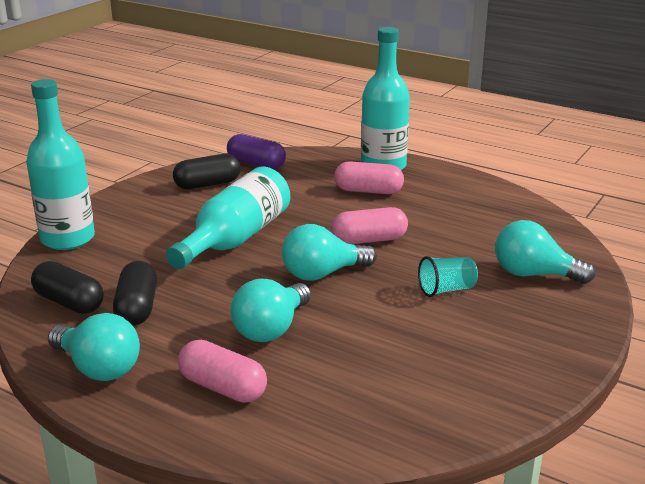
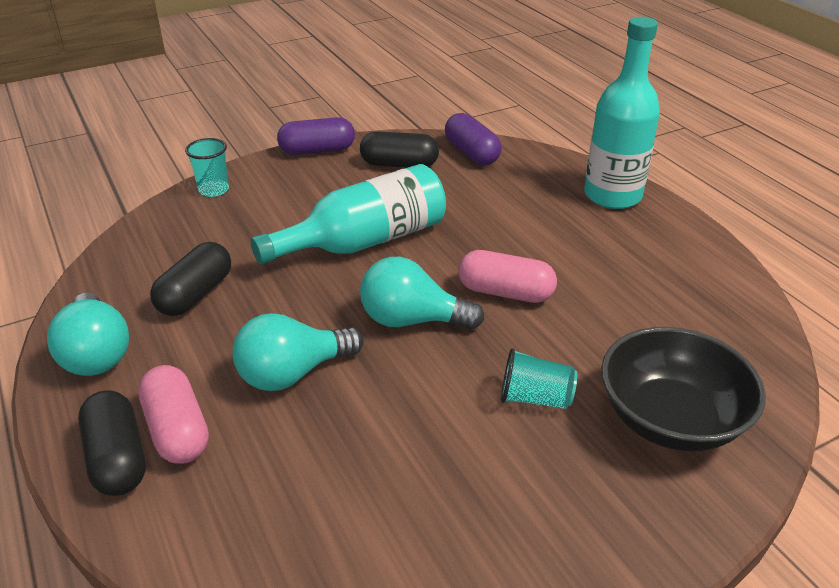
camera: 30 degrees right, 10 degrees up
turquoise bottle [26,79,95,250] -> turquoise cup [185,138,229,197]
black capsule [31,261,104,314] -> black capsule moved to [78,390,146,496]
pink capsule [334,161,404,194] -> none
turquoise light bulb [495,220,595,284] -> black bowl [601,327,766,452]
none -> purple capsule [277,117,355,155]

